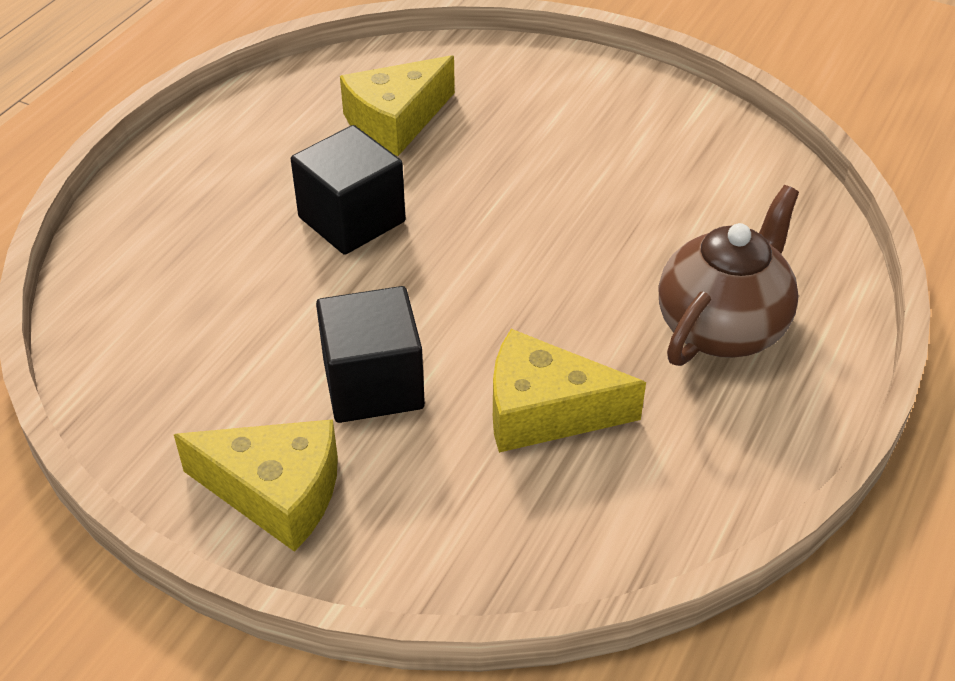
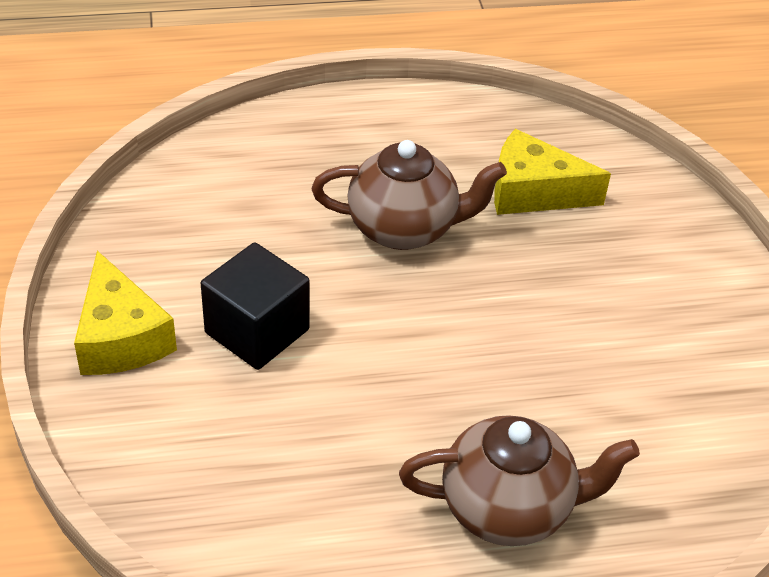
camera: 50 degrees right, 0 degrees up
black cube [291,125,405,255] -> brown teapot [312,140,507,250]
yellow cheese [493,329,646,453] -> none

